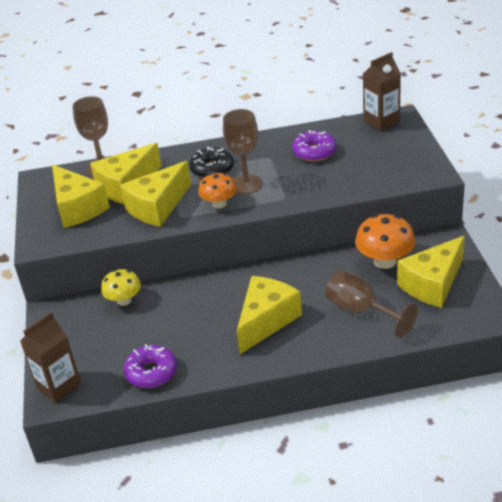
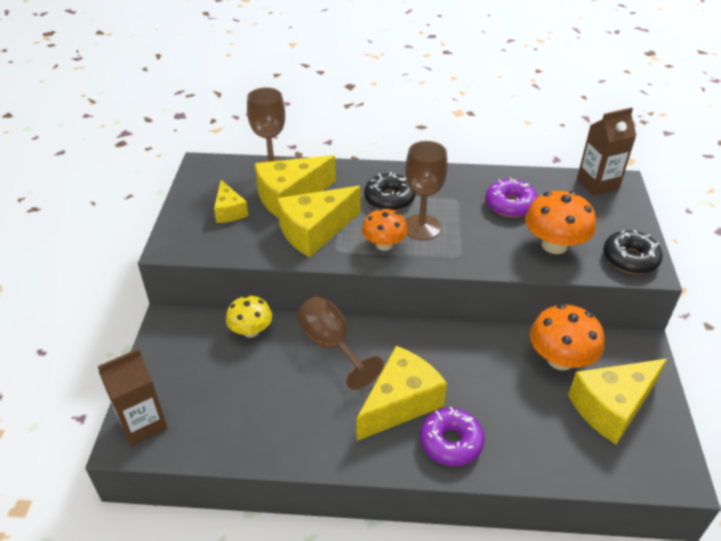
camera: 10 degrees right, 5 degrees up
yellow cheese [52,164,110,228] -> yellow cheese [214,180,249,223], size x0.56
purple donut [124,344,177,388] -> purple donut moved to [420,407,485,466]
brown goblet [325,270,418,338] -> brown goblet moved to [297,296,383,390]
none -> orange mushroom [525,191,596,254]
none -> black donut [603,230,663,274]

